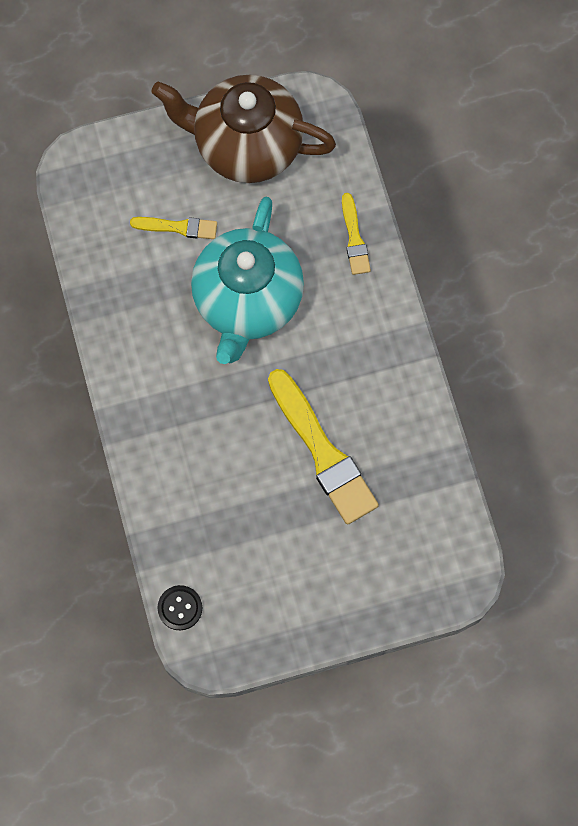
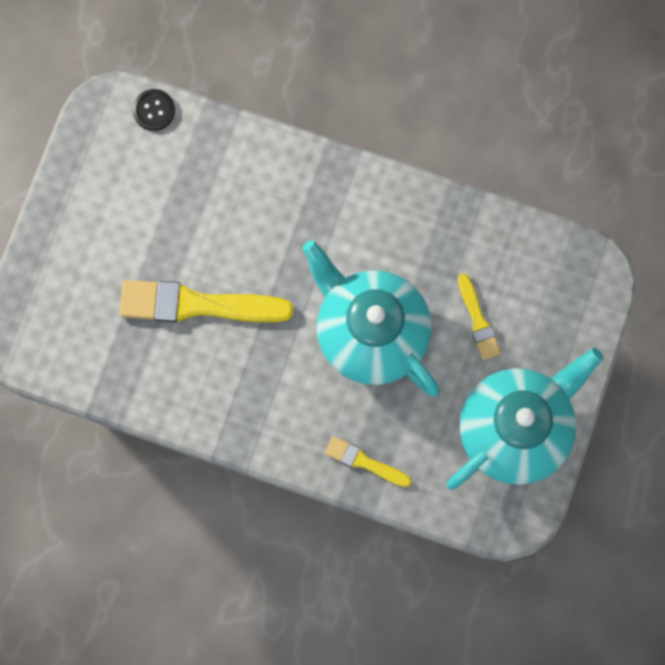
camera: 125 degrees right, 5 degrees up
yellow brush [130,217,217,239] -> yellow brush turned 60 degrees counterclockwise [458,273,501,360]
brown teapot [152,75,336,183] -> turquoise teapot [447,348,603,490]

